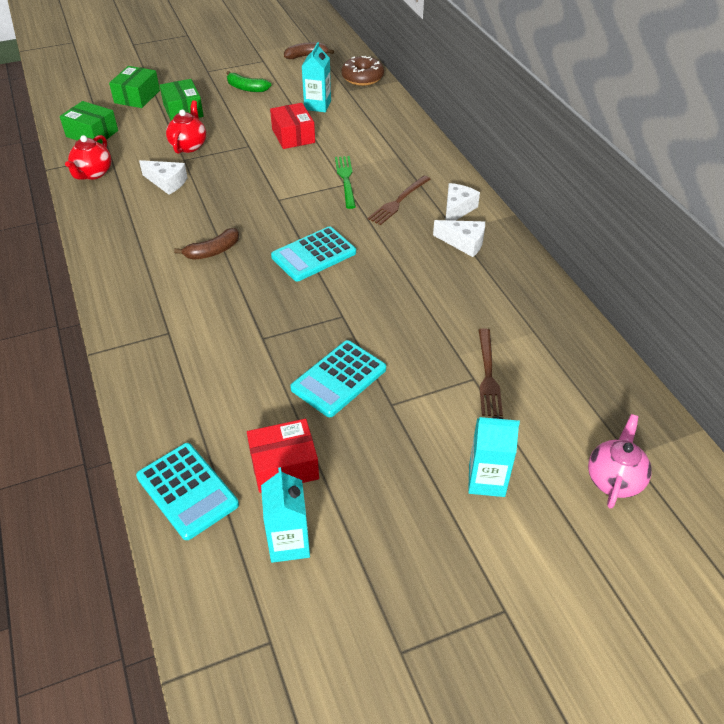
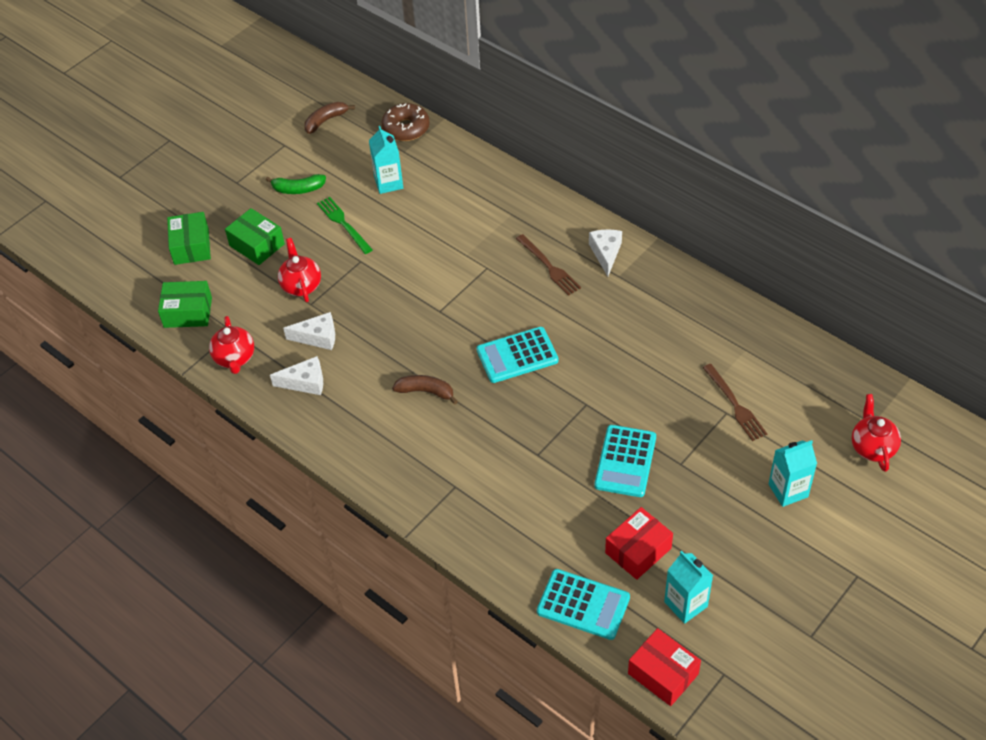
camera: 25 degrees left, 5 degrees up
brown banana [174,228,239,260] -> brown banana turned 105 degrees counterclockwise [392,375,458,404]
red box [270,103,315,149] -> red box moved to [628,628,701,706]
turquoise calculator [271,226,356,281] -> turquoise calculator turned 45 degrees clockwise [476,327,558,383]
green fork [335,156,356,209] -> green fork moved to [317,197,373,254]
brown fork [368,176,430,225] -> brown fork turned 45 degrees counterclockwise [516,234,581,296]
white cheese [433,220,485,257] -> white cheese moved to [270,356,323,395]
pink teapot [588,414,652,509] -> red teapot [851,394,901,472]

